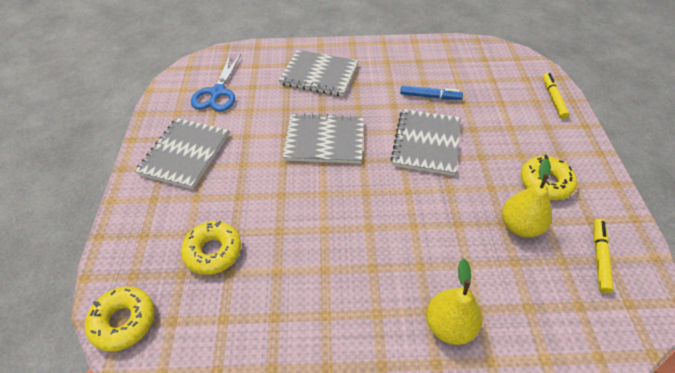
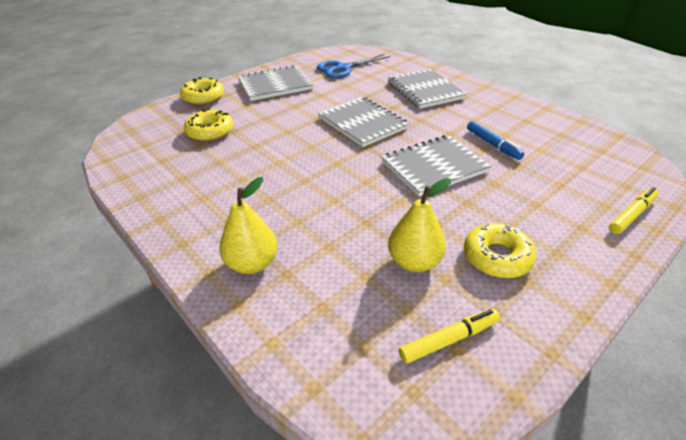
camera: 50 degrees right, 10 degrees down
yellow donut [85,286,155,352] -> yellow donut moved to [180,77,224,105]

